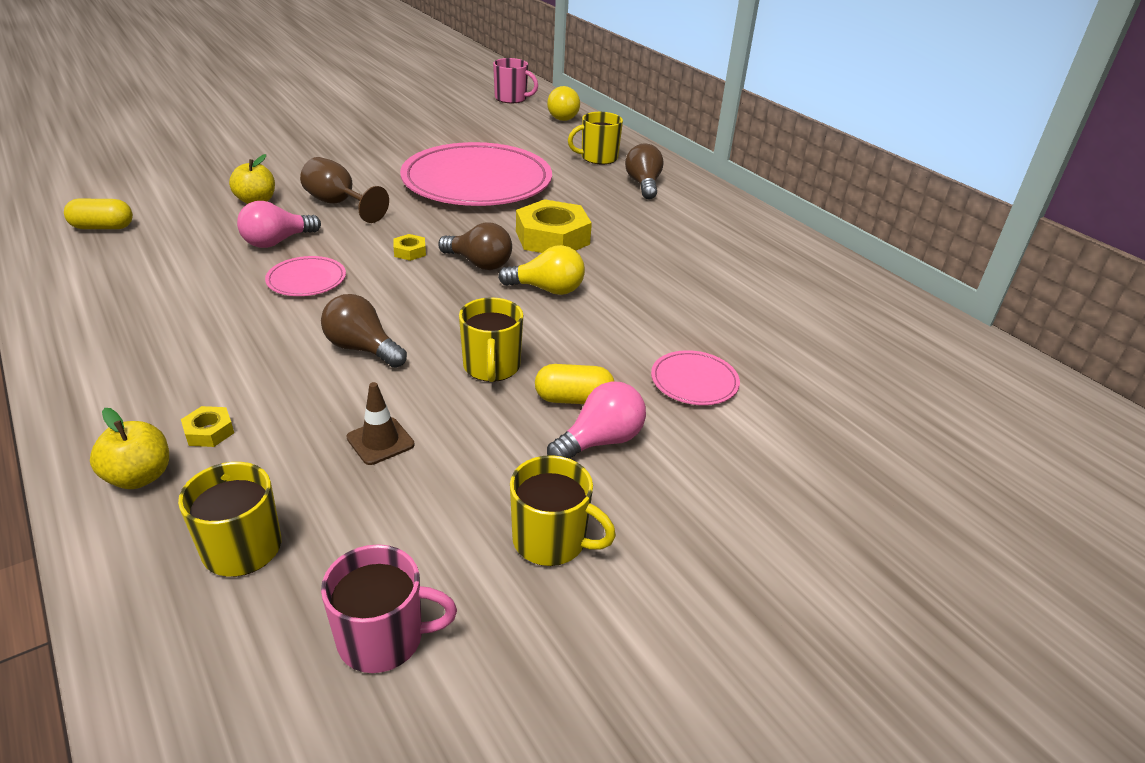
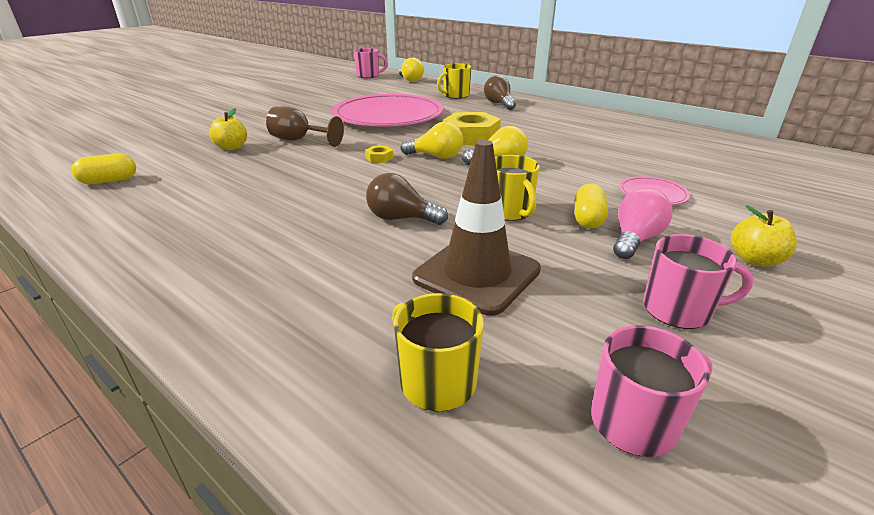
camera: 15 degrees left, 5 degrees down
yellow apple [90,408,169,489] -> yellow apple moved to [731,206,797,267]
yellow nut [181,406,234,447] -> none
pink light bulb [237,201,321,248] -> none
pink plate [265,256,346,296] -> none
brown traffic cone [346,382,414,465] -> brown traffic cone [412,140,541,316], size x2.13
brown light bulb [438,222,512,270] -> yellow light bulb [401,122,463,159]
yellow mug [510,455,616,566] -> pink mug [643,234,754,329]
yellow capsule [535,364,615,404] -> yellow capsule turned 60 degrees counterclockwise [575,183,608,229]

